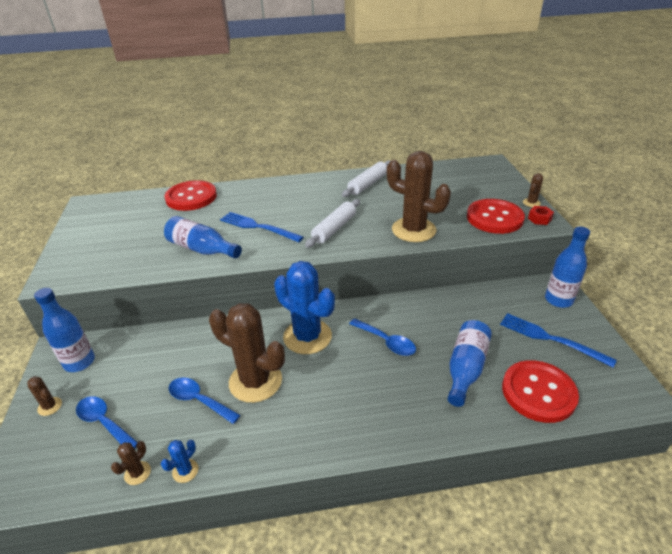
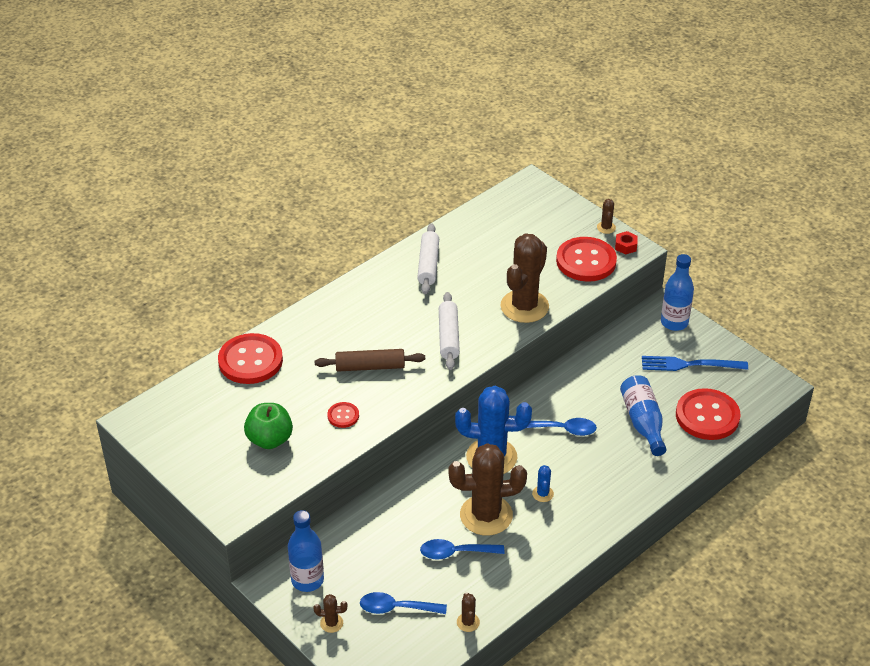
camera: 35 degrees left, 5 degrees up
blue cactus [161,440,198,483] -> blue cactus moved to [532,465,554,502]
blue bottle [164,216,242,259] -> red button [327,402,359,428]
blue fork [220,212,304,242] -> brown rolling pin [315,349,425,371]
brown cactus [387,151,451,242] -> brown cactus turned 60 degrees counterclockwise [500,234,549,323]
none -> green apple [244,403,293,449]

